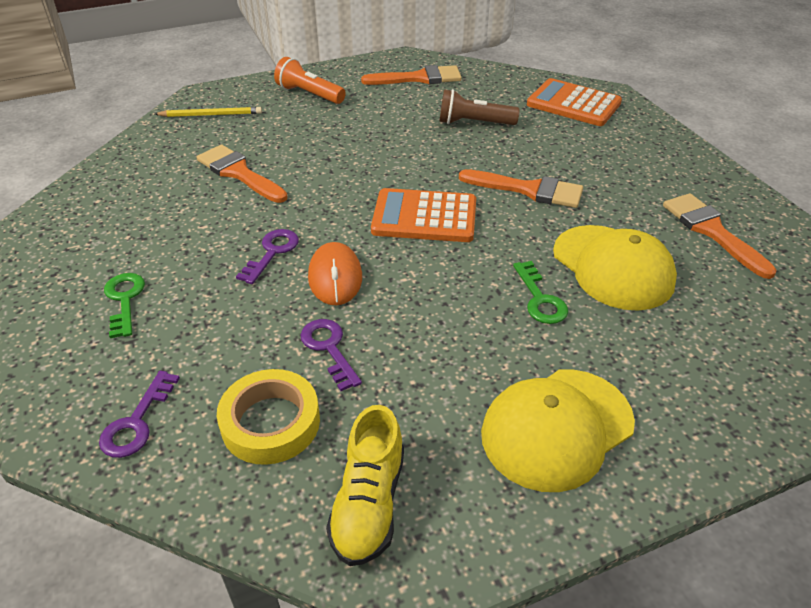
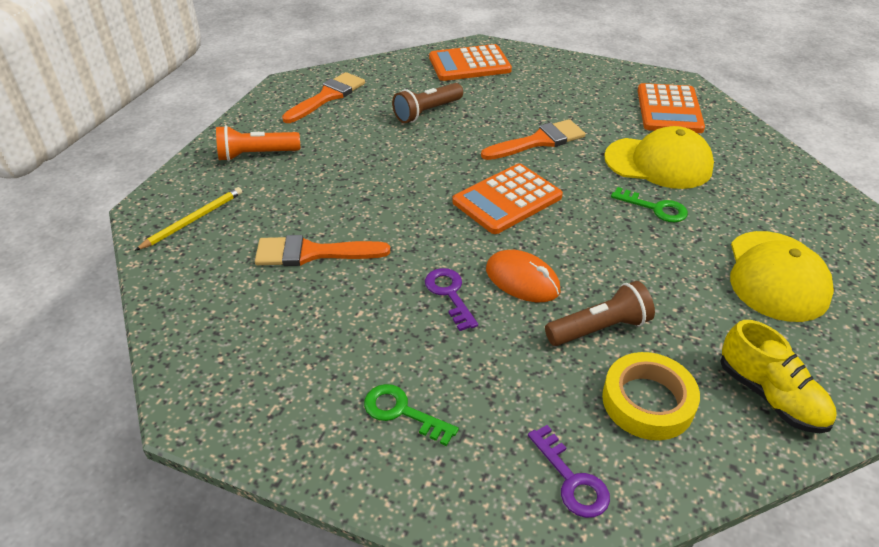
camera: 45 degrees left, 0 degrees up
purple key [300,319,362,391] -> brown flashlight [545,281,655,346]
orange brush [663,193,777,279] -> orange calculator [638,83,705,133]

